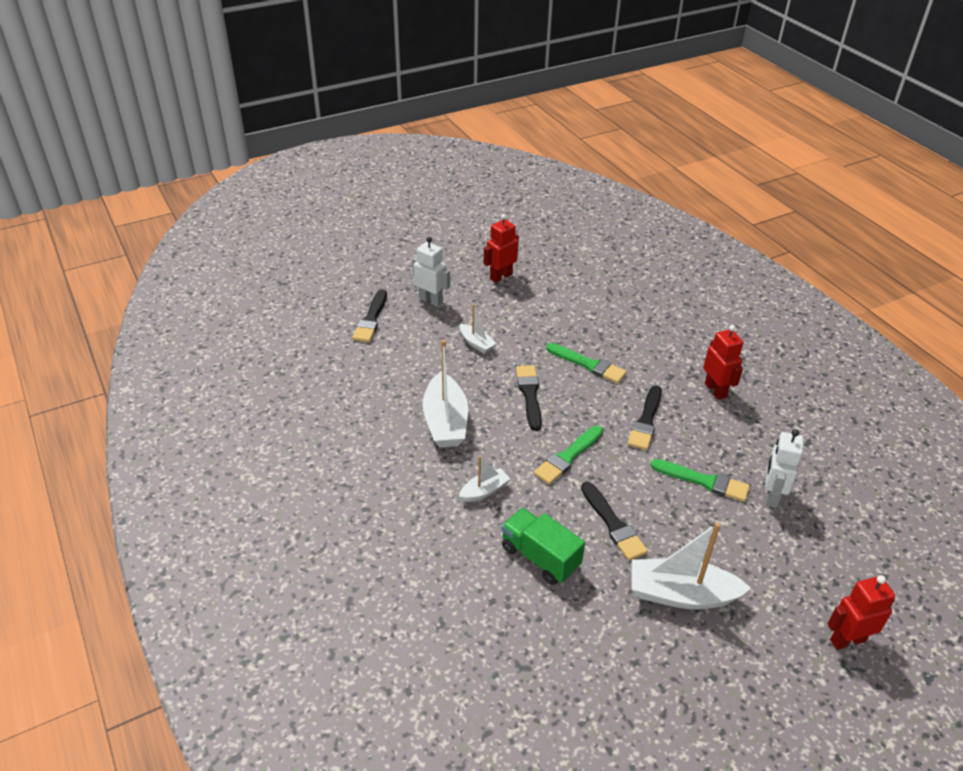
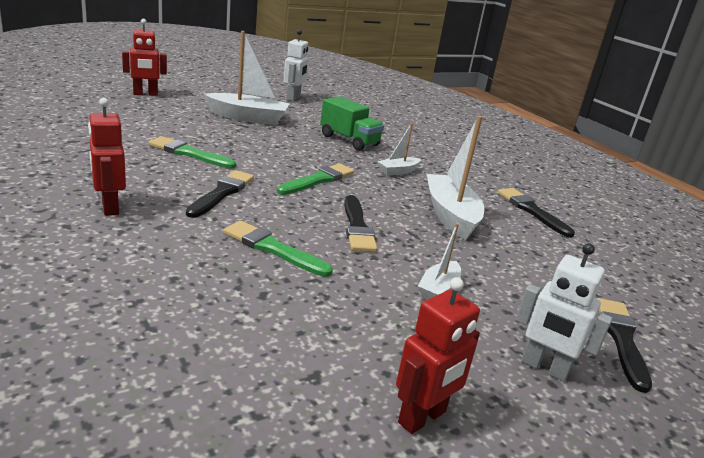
camera: 175 degrees right, 15 degrees down
white boat [460,304,497,354] -> white boat turned 105 degrees counterclockwise [418,223,461,300]
black brush [581,482,648,561] -> black brush moved to [498,188,575,238]
white robot [765,429,804,508] -> white robot moved to [283,30,309,101]

